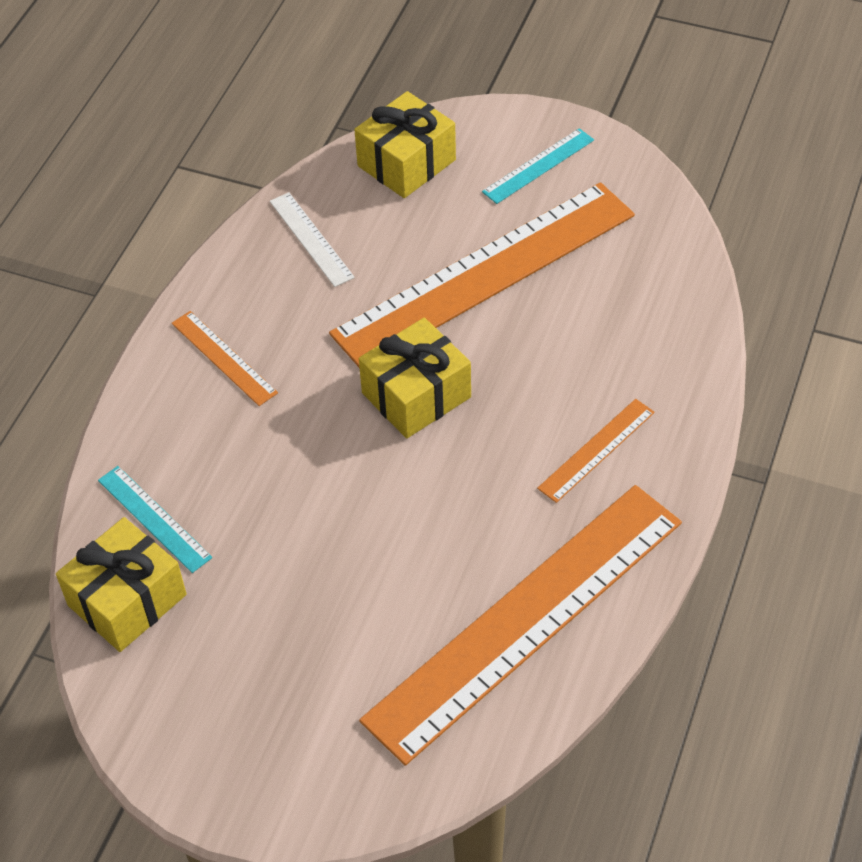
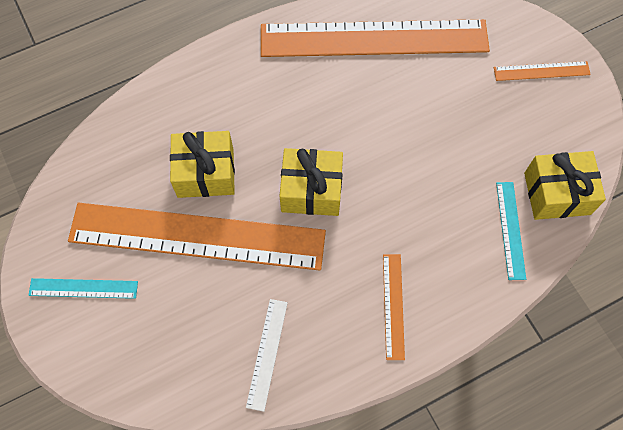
camera: 140 degrees left, 15 degrees up
yellow gift [354,91,456,198] -> yellow gift moved to [170,131,235,198]
orange ruler [537,399,655,503] -> orange ruler moved to [494,61,591,81]

